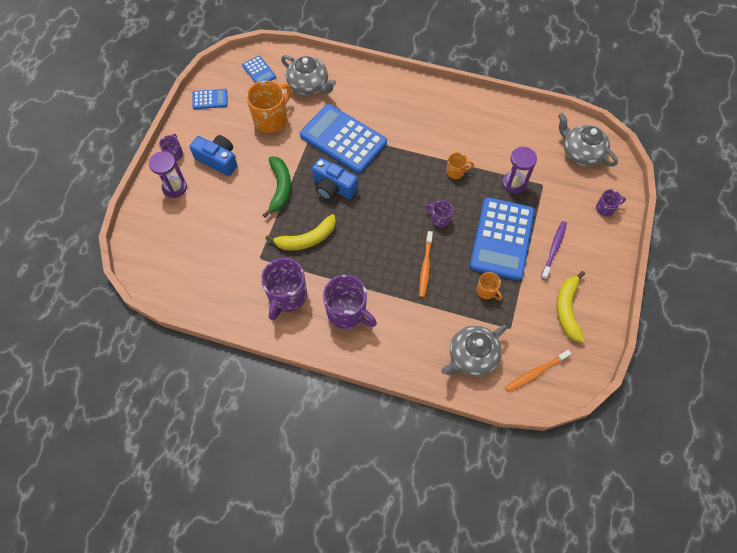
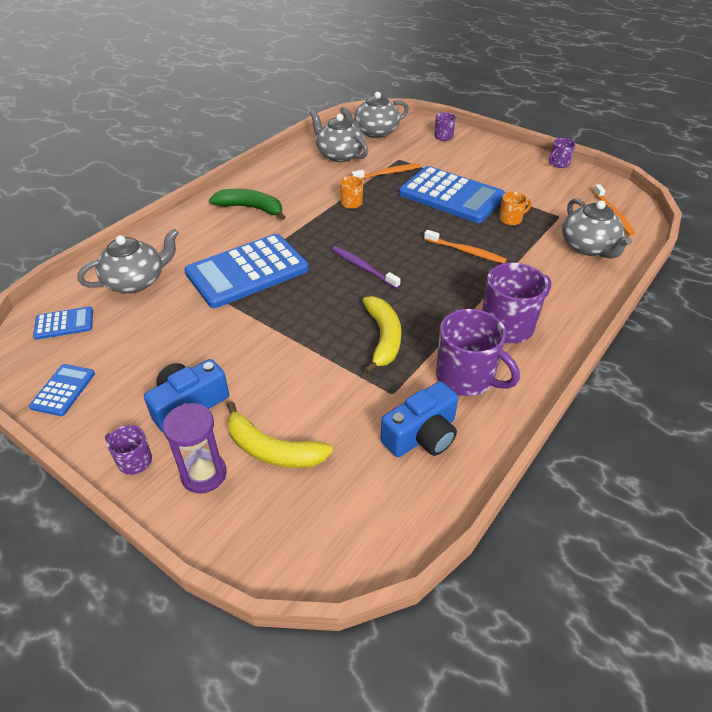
camera: 70 degrees left, 20 degrees down
orange mug [246,81,292,133] -> none
green banana [263,157,291,218] -> green banana moved to [209,189,285,220]
blue camera [312,158,358,200] -> blue camera moved to [381,381,458,457]
purple mug [426,200,453,227] -> purple mug moved to [549,138,576,168]
purple hourglass [502,147,537,194] -> orange toothbrush [351,163,421,179]
purple toothbrush [541,221,567,280] -> purple toothbrush moved to [332,246,401,289]
yellow banana [557,271,585,343] -> yellow banana moved to [227,401,333,468]
none -> grey teapot [309,110,368,162]

